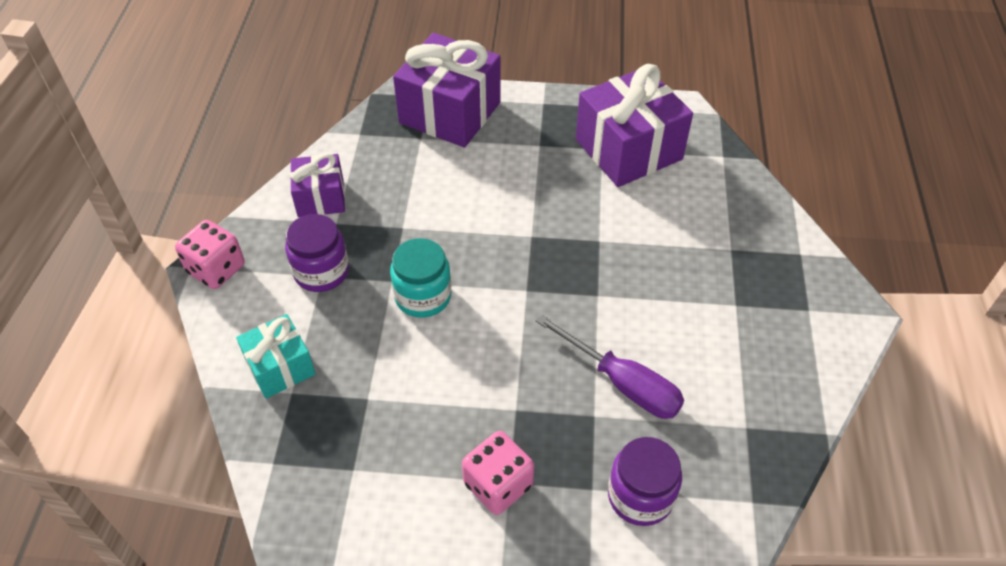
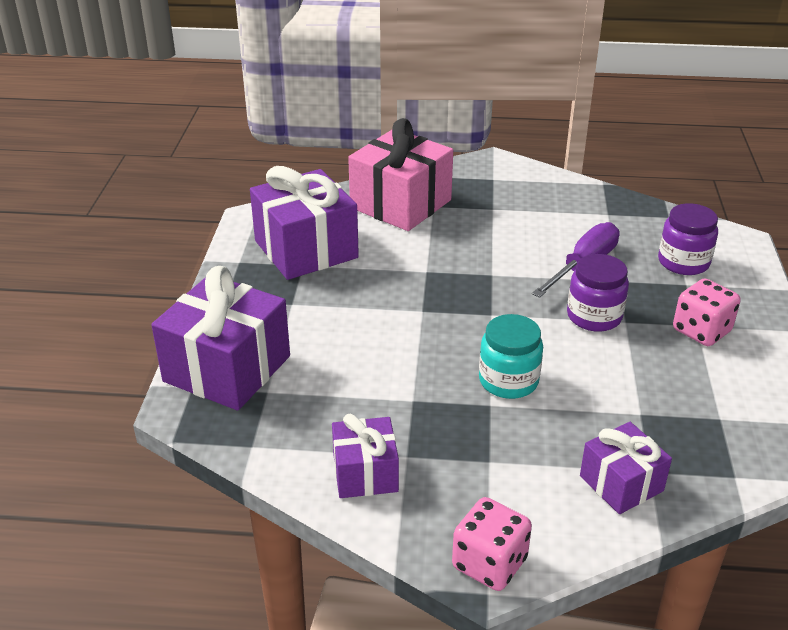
camera: 90 degrees left, 15 degrees down
turquoise gift [236,314,316,398] -> purple gift [580,422,672,514]
purple jar [285,214,349,292] -> purple jar moved to [567,254,629,332]
none -> pink gift [348,118,453,231]

